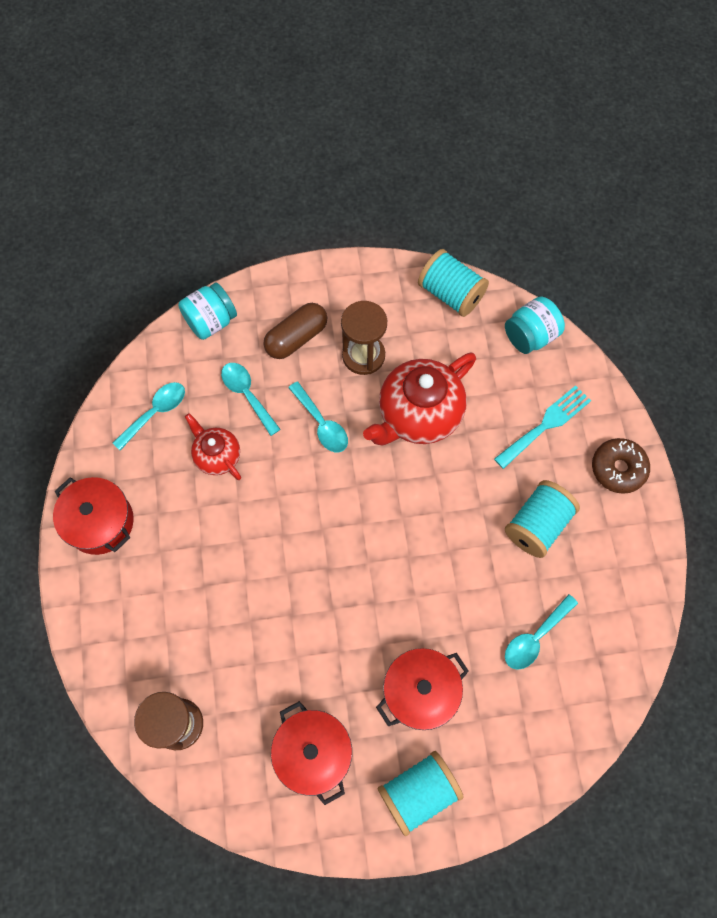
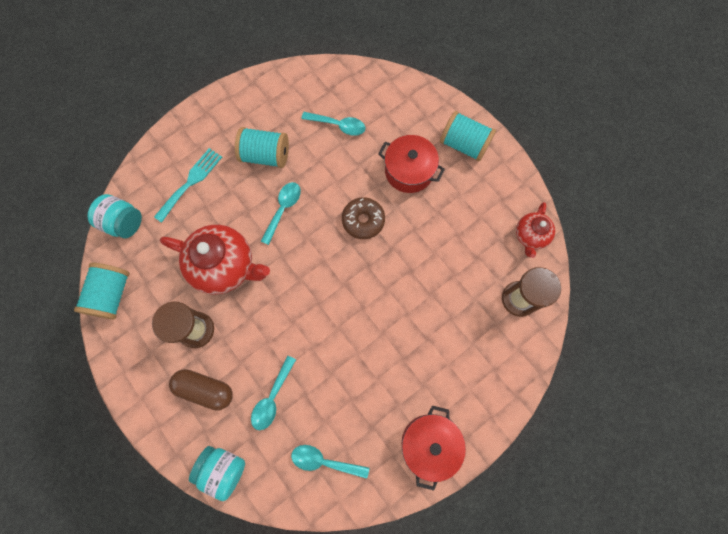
camera: 120 degrees left, 5 degrees up
red teapot [185,413,241,480] -> red teapot moved to [516,202,555,258]
red pot [271,701,352,805] -> none
turquoise spoon [288,381,348,452] -> turquoise spoon moved to [261,182,301,245]
turquoise fork [494,385,591,469] -> turquoise fork turned 105 degrees clockwise [154,148,222,223]
brown donut [592,438,650,494] -> brown donut moved to [342,197,385,239]

